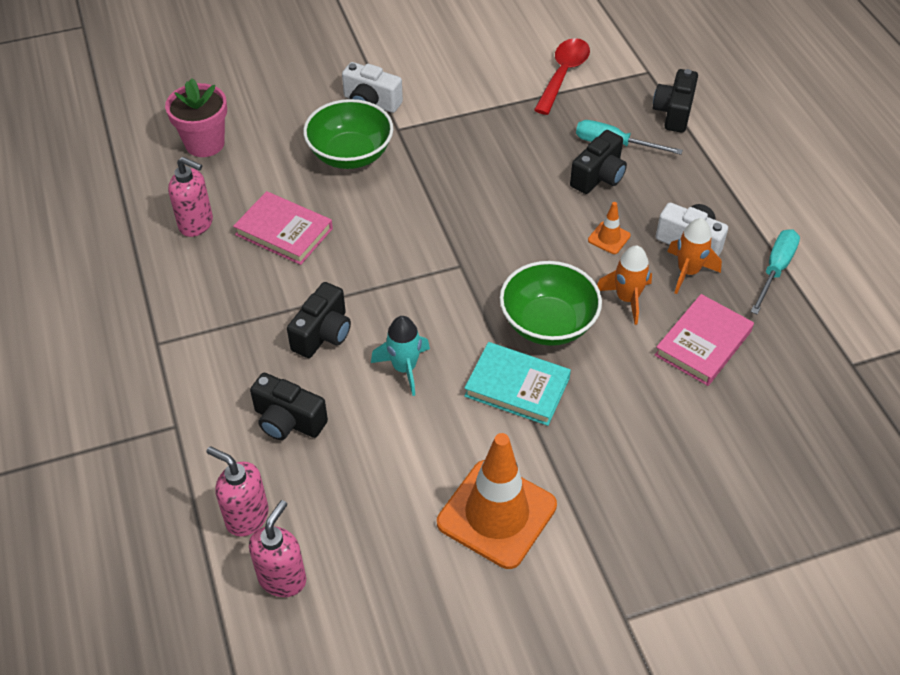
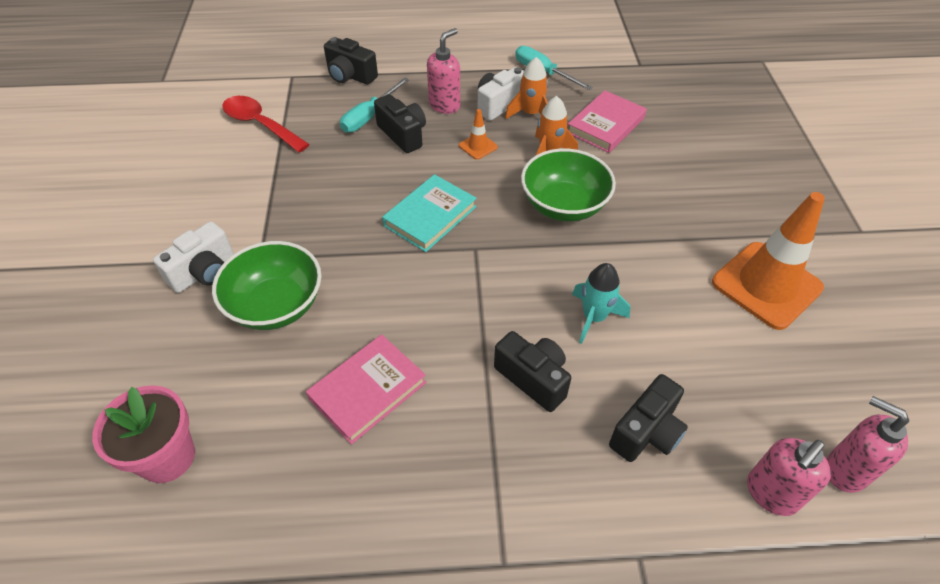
camera: 75 degrees left, 0 degrees up
pink soap dispenser [168,157,213,237] -> pink soap dispenser moved to [427,28,460,114]
turquoise book [464,342,571,426] -> turquoise book moved to [382,174,477,252]
pink book [655,294,754,386] -> pink book turned 75 degrees clockwise [568,90,647,153]

